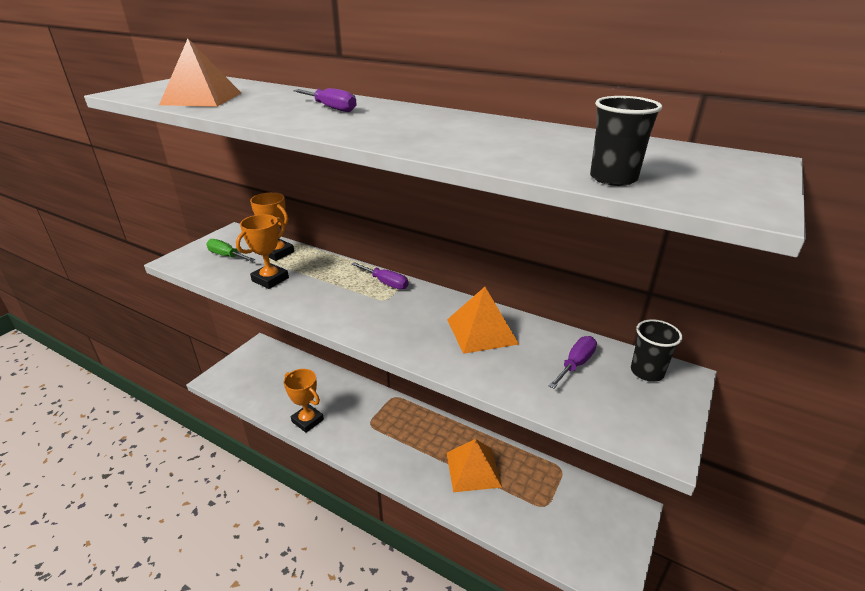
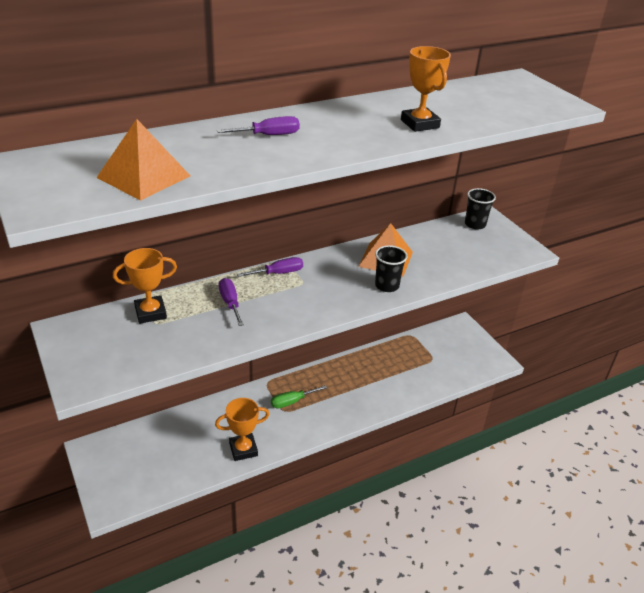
camera: 60 degrees left, 5 degrees up
green screwdriver [206,239,255,261] -> green screwdriver moved to [271,385,327,409]
orange trophy [236,214,289,289] -> orange trophy moved to [401,46,451,132]
orange pyramid [447,439,502,492] -> none
purple screwdriver [549,336,597,389] -> purple screwdriver moved to [219,278,244,326]
black cup [590,96,662,186] -> black cup moved to [375,245,407,292]

